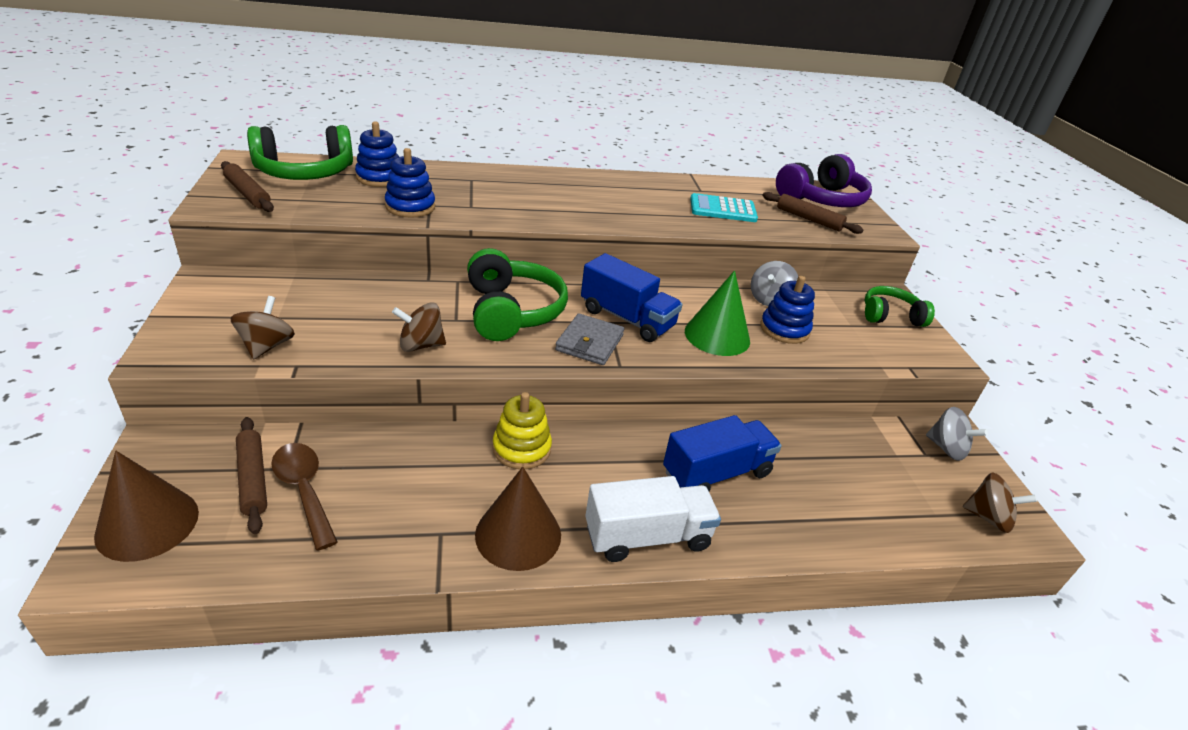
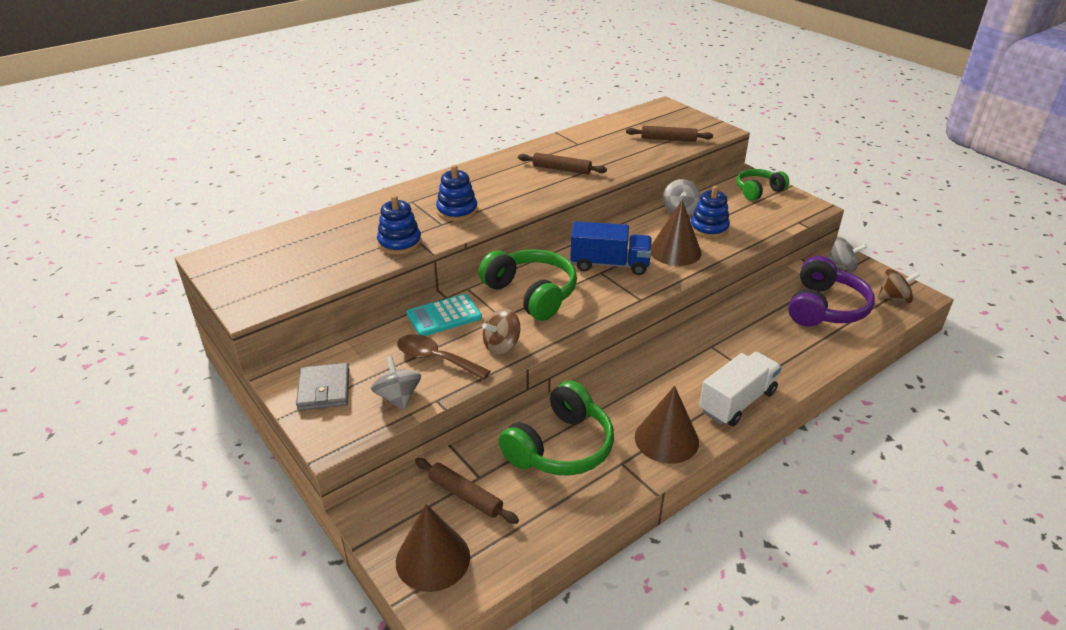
camera: 25 degrees left, 0 degrees up
brown rolling pin [221,161,274,212] -> brown rolling pin moved to [518,153,607,174]
brown spinning top [231,296,295,360] -> grey spinning top [371,356,421,411]
green headphones [247,125,353,180] -> green headphones moved to [499,380,614,476]
brown spoon [271,443,337,550] -> brown spoon moved to [397,334,490,380]
blue stacking toy [355,121,399,187] -> blue stacking toy moved to [436,165,478,221]
yellow stacking toy [492,392,552,469] -> none
grey wallet [555,313,624,365] -> grey wallet moved to [296,363,349,411]
blue truck [663,415,782,491] -> none
green cone [685,271,750,356] -> brown cone [651,200,702,266]
turquoise calculator [690,193,758,222] -> turquoise calculator moved to [406,294,482,336]
purple headphones [776,154,872,207] -> purple headphones moved to [788,256,875,327]

